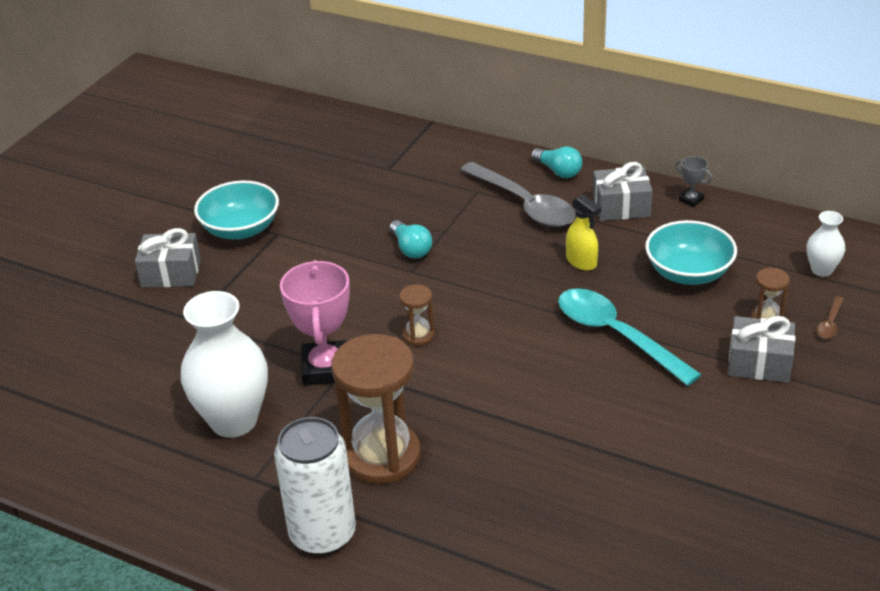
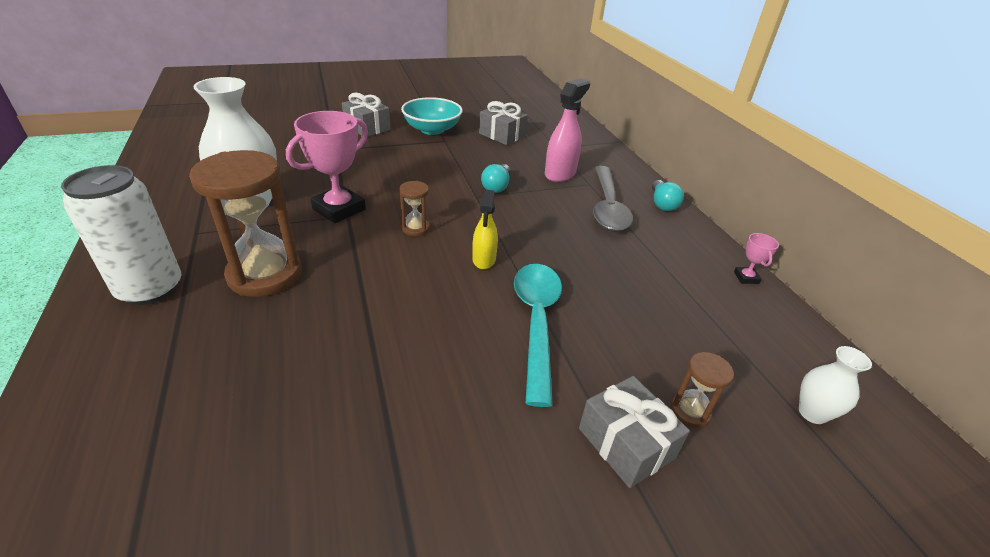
camera: 40 degrees right, 0 degrees up
yellow spray bottle [566,194,601,271] -> yellow spray bottle moved to [472,190,498,269]
grey gift [593,162,652,221] -> grey gift moved to [479,101,528,145]
turquoise bowl [645,220,737,285] -> none
grey trophy [676,156,712,207] -> pink trophy [734,233,779,284]
brown spoon [817,296,844,339] -> none
none -> pink spray bottle [545,78,590,182]

